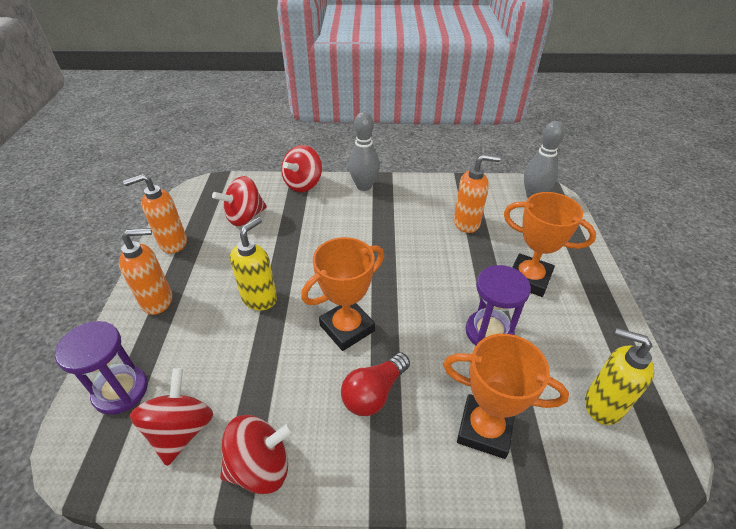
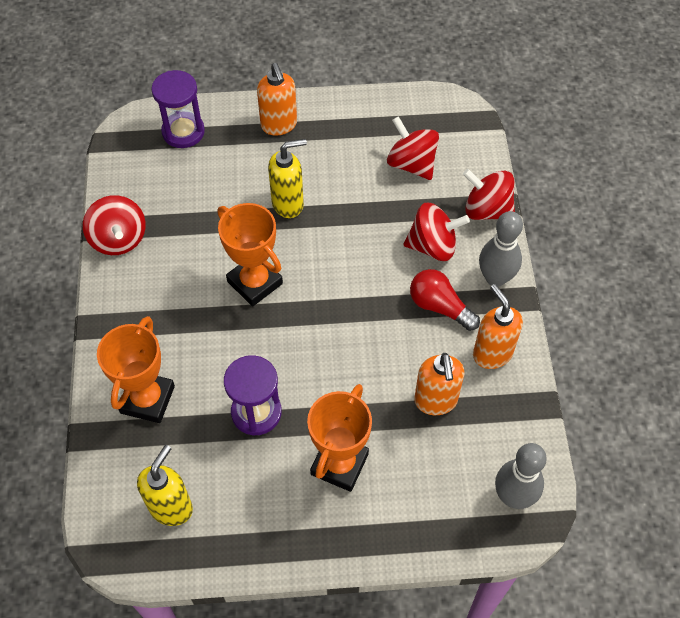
camera: 85 degrees right, 15 degrees up
orange soap dispenser [123,174,187,253] -> orange soap dispenser moved to [473,284,523,369]
red spinning top [130,368,213,466] -> red spinning top moved to [403,203,470,261]
yellow soap dispenser [230,217,277,310] -> yellow soap dispenser turned 45 degrees counterclockwise [268,139,307,218]
red light bulb [341,352,410,416] -> red light bulb moved to [410,269,480,331]

